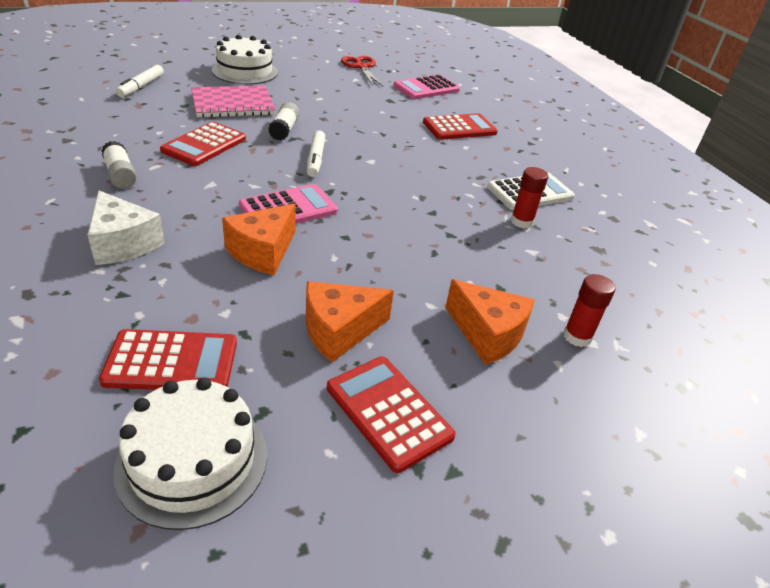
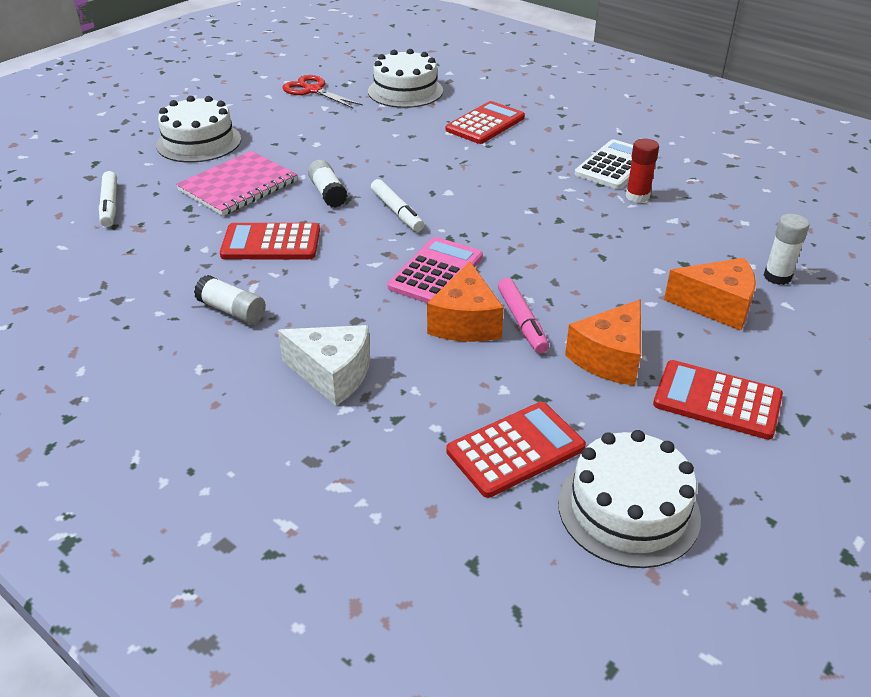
camera: 25 degrees left, 0 degrees up
red calculator [160,122,246,166] -> red calculator turned 90 degrees clockwise [220,223,320,259]
pink calculator [394,75,460,99] -> white cake [368,49,443,108]
red glue stick [563,274,615,347] -> white glue stick [764,214,809,285]
none -> pink marker [498,278,549,354]

